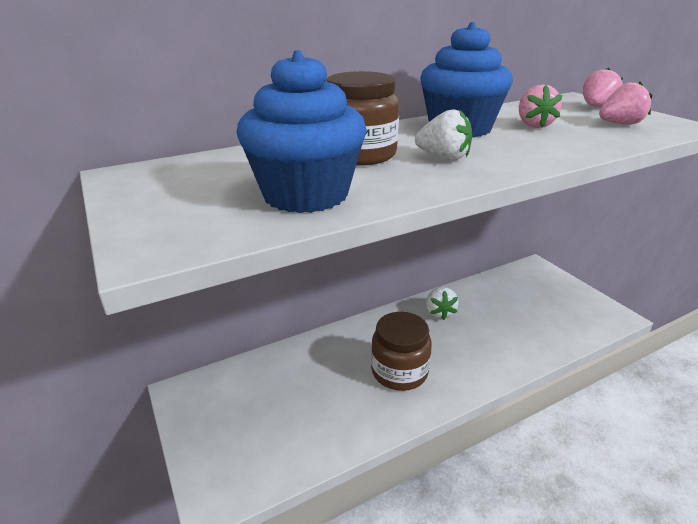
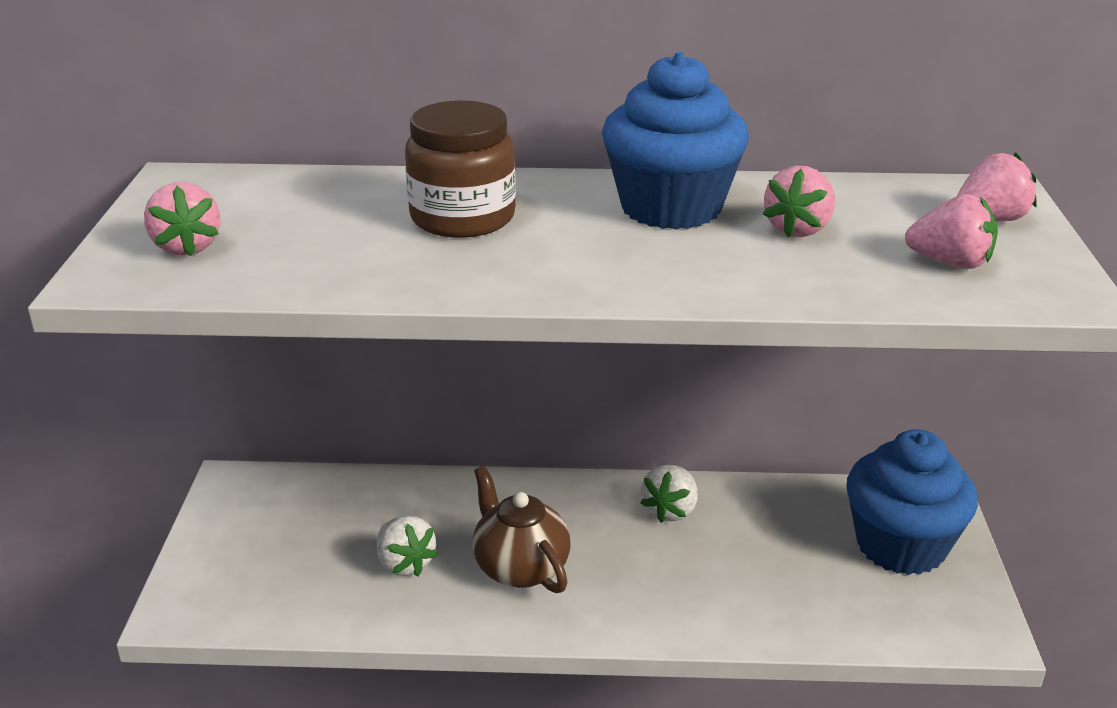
camera: 30 degrees right, 0 degrees up
blue cupcake [237,50,367,213] -> blue cupcake moved to [846,429,978,575]
brown jar [371,312,432,391] -> brown teapot [472,466,571,593]
white strawberry [415,109,472,161] -> white strawberry moved to [377,516,438,576]
none -> pink strawberry [144,182,220,257]

